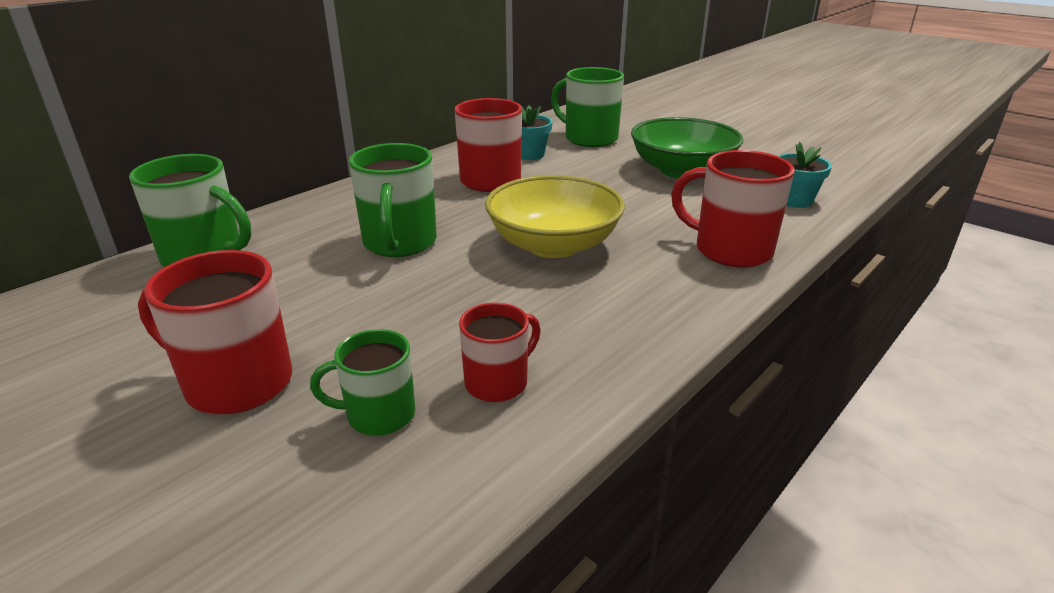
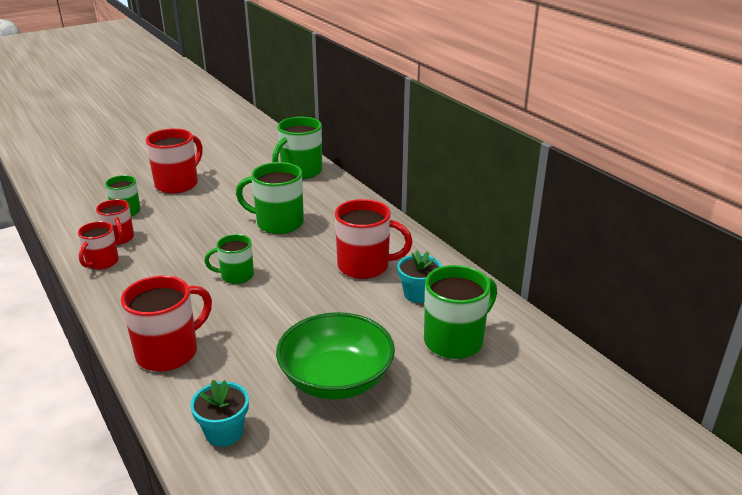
camera: 105 degrees right, 0 degrees up
yellow bowl [485,175,625,258] -> green mug [204,234,254,284]
none -> red mug [78,221,119,270]

